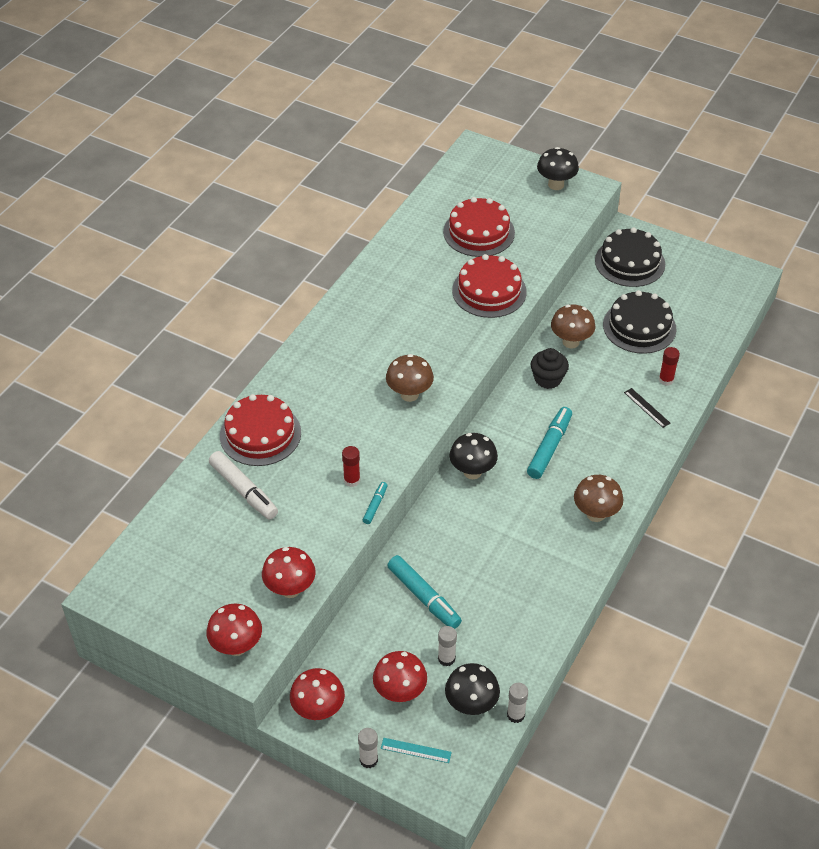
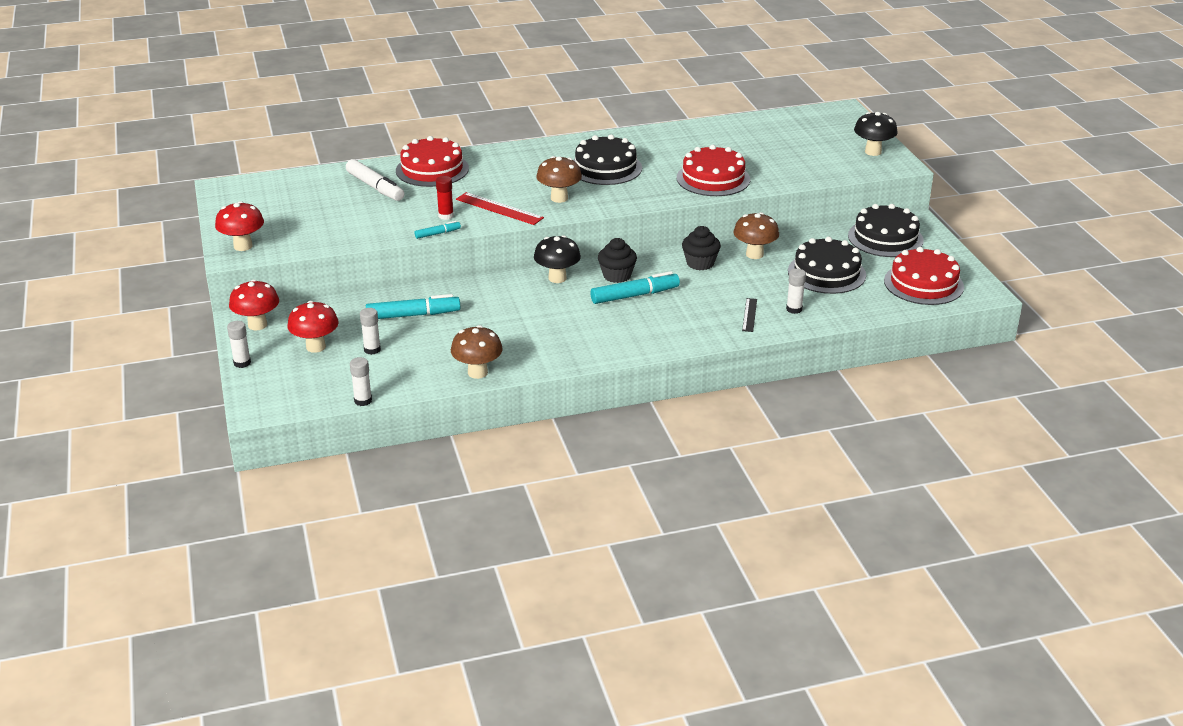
camera: 45 degrees right, 15 degrees down
white marker [209,451,278,520] -> white marker turned 45 degrees counterclockwise [346,159,404,201]
red mushroom [262,547,316,598] -> none
turquoise ruler [381,738,452,763] -> none
turquoise marker [387,555,462,629] -> turquoise marker turned 105 degrees counterclockwise [366,294,460,319]
red cake [443,197,515,257] -> red cake moved to [884,247,964,305]
black mushroom [445,663,500,715] -> none
brown mushroom [574,475,623,522] -> brown mushroom moved to [451,325,503,379]
red glue stick [659,347,680,386] -> white glue stick [786,269,806,314]
none -> red ruler [456,192,544,225]
none -> black cake [573,135,642,185]
none -> black cupcake [598,238,637,283]

